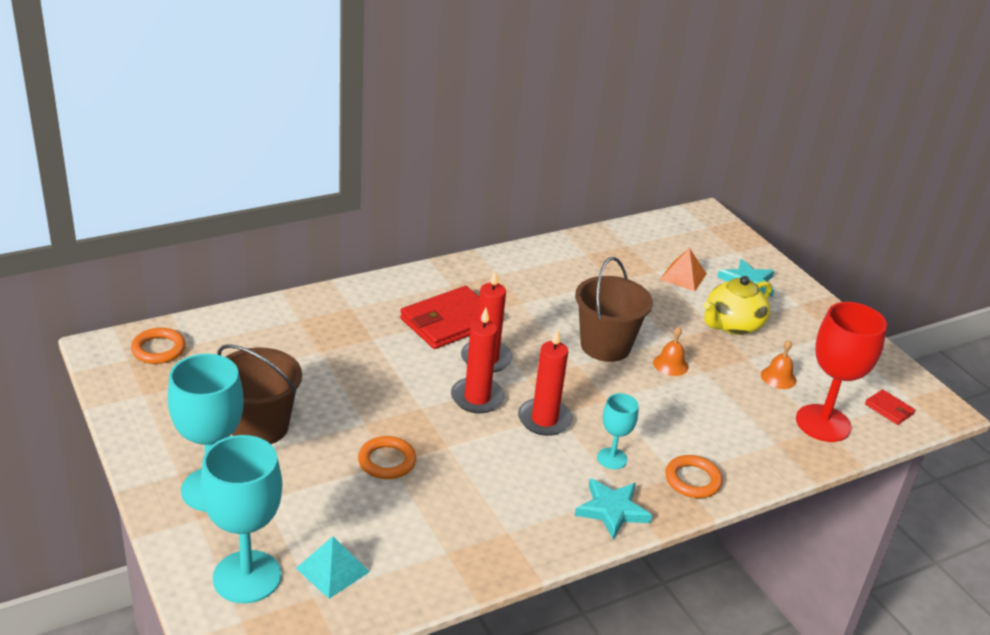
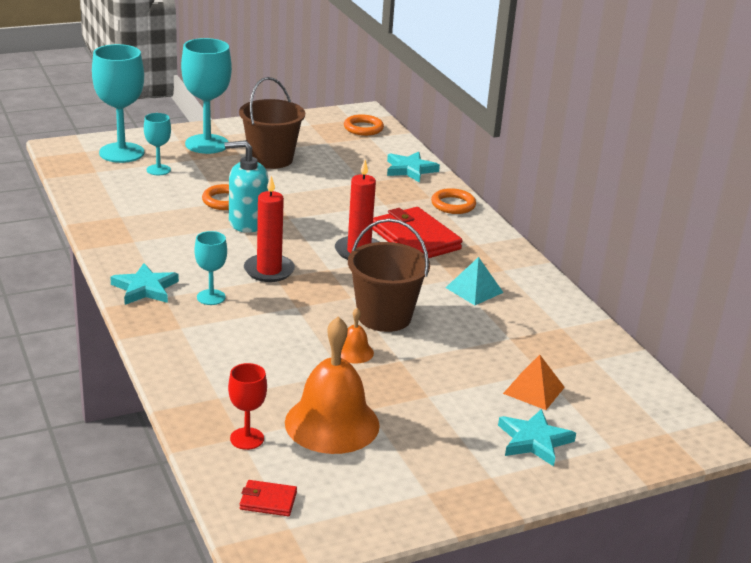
camera: 95 degrees right, 5 degrees down
turquoise pyramid [296,536,370,599] -> turquoise pyramid moved to [445,257,504,305]
red candle [451,308,505,413] -> none
orange ring [665,455,723,498] -> orange ring moved to [431,188,476,214]
yellow teapot [703,276,772,335] -> none
orange bell [761,340,796,389] -> orange bell [285,316,380,454], size x2.22
red goblet [796,302,887,442] -> red goblet [228,363,267,450], size x0.53
red wallet [865,389,915,425] -> red wallet turned 45 degrees clockwise [240,480,297,516]
none -> turquoise goblet [144,113,171,175]
none -> turquoise soap dispenser [224,140,268,233]
none -> turquoise star [387,151,440,183]

